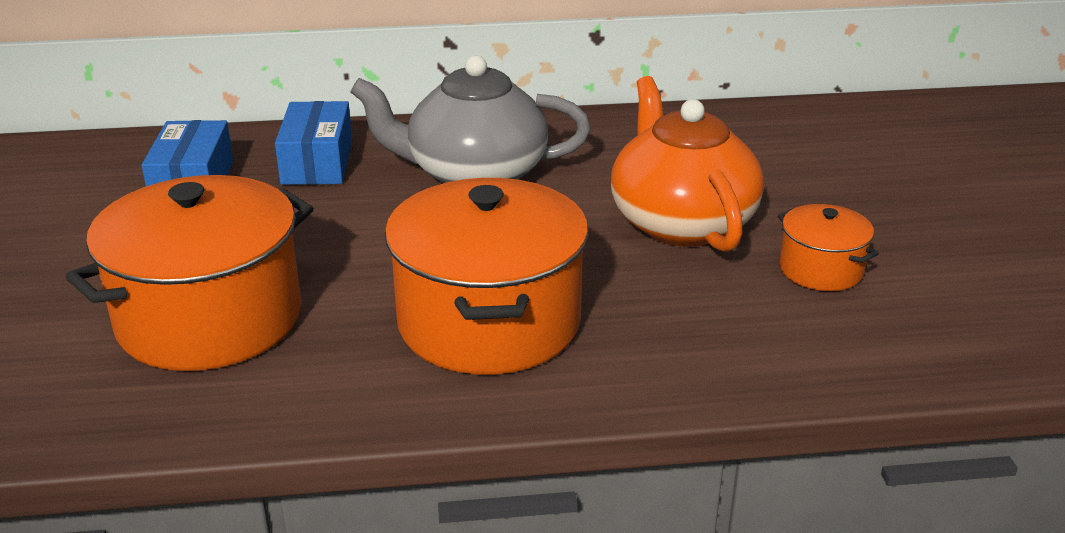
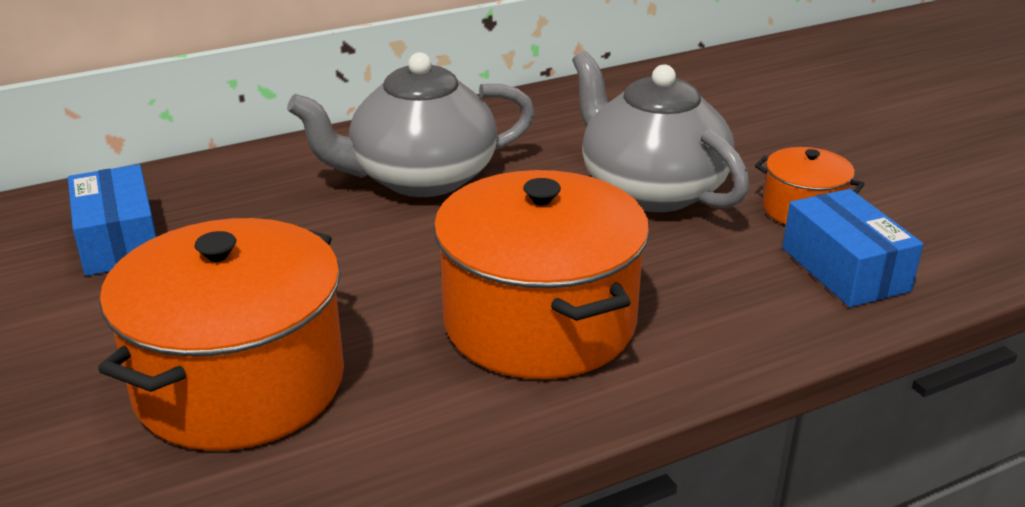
camera: 20 degrees left, 0 degrees up
blue box [275,101,352,185] -> blue box moved to [782,189,923,307]
orange teapot [611,76,764,252] -> grey teapot [572,51,750,212]

